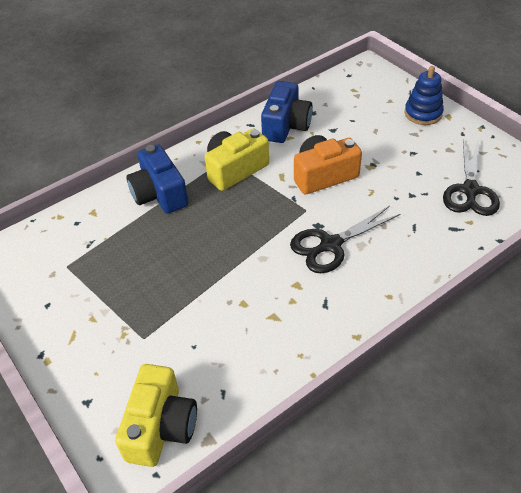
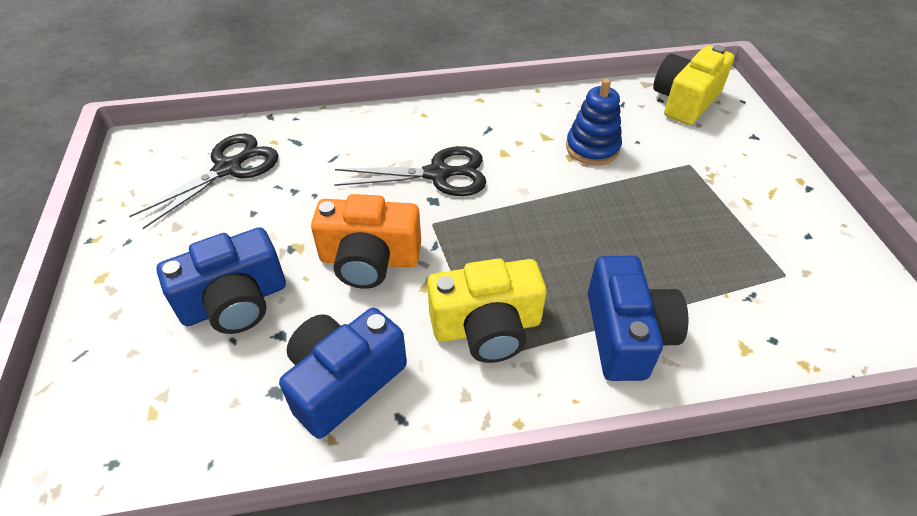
camera: 155 degrees left, 0 degrees up
blue stacking toy [405,66,444,125] -> blue stacking toy moved to [566,78,622,165]
none -> blue camera [157,227,286,334]

